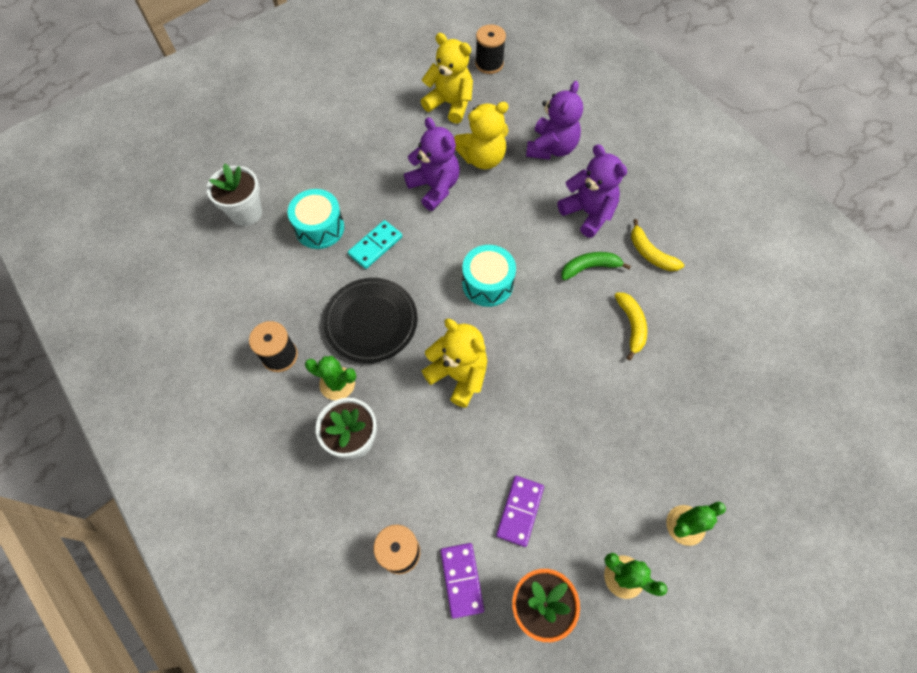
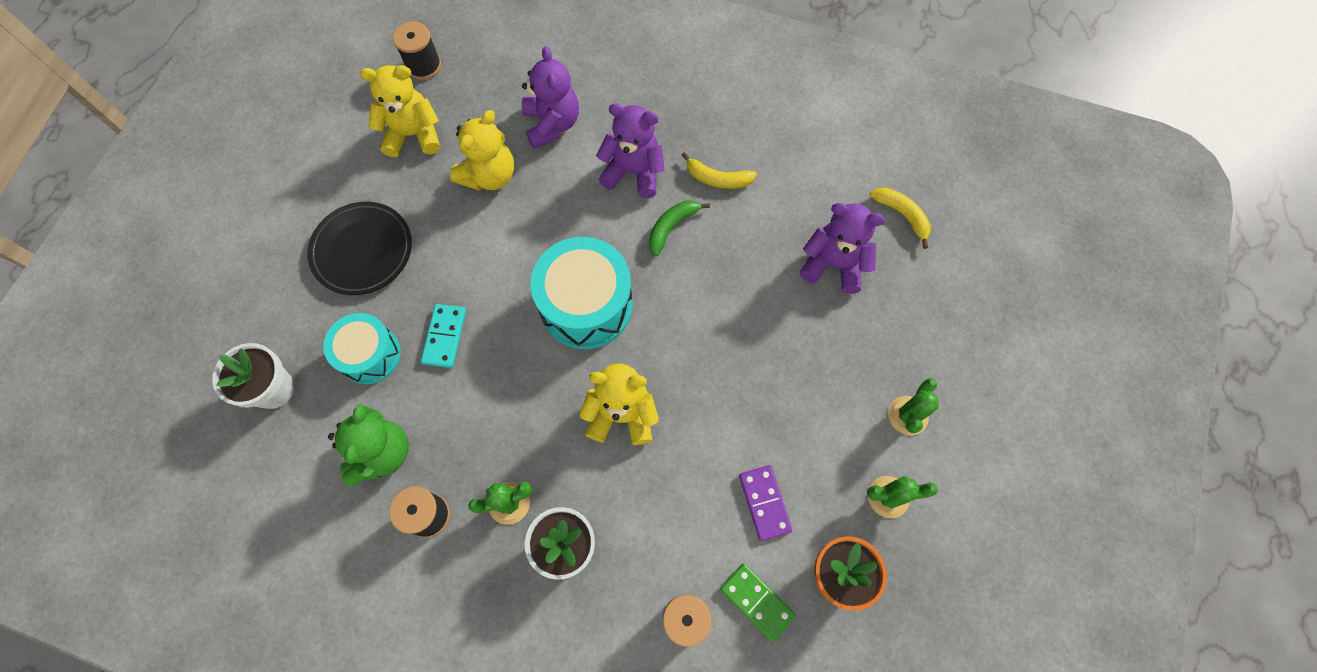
camera: 35 degrees left, 5 degrees up
black plate [323,278,417,363] -> black plate moved to [307,202,412,295]
purple teddy bear [404,117,460,211] -> purple teddy bear moved to [800,203,885,294]
purple domino [440,543,484,619] -> green domino [720,564,796,642]
turquoise drum [462,245,516,307] -> turquoise drum [531,237,633,349], size x1.57
yellow banana [614,293,647,360] -> yellow banana moved to [870,188,930,249]
none -> green teddy bear [328,404,409,487]

